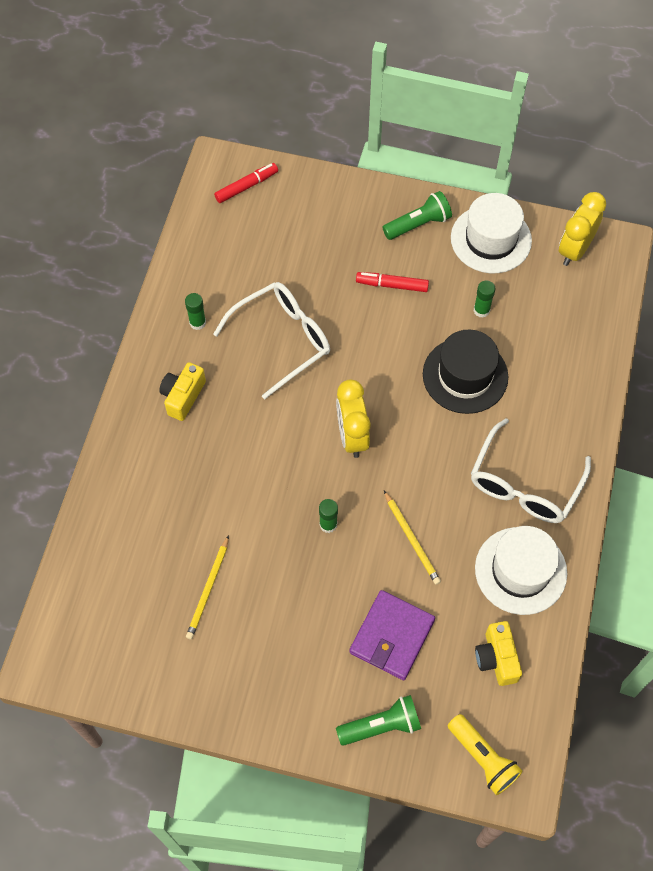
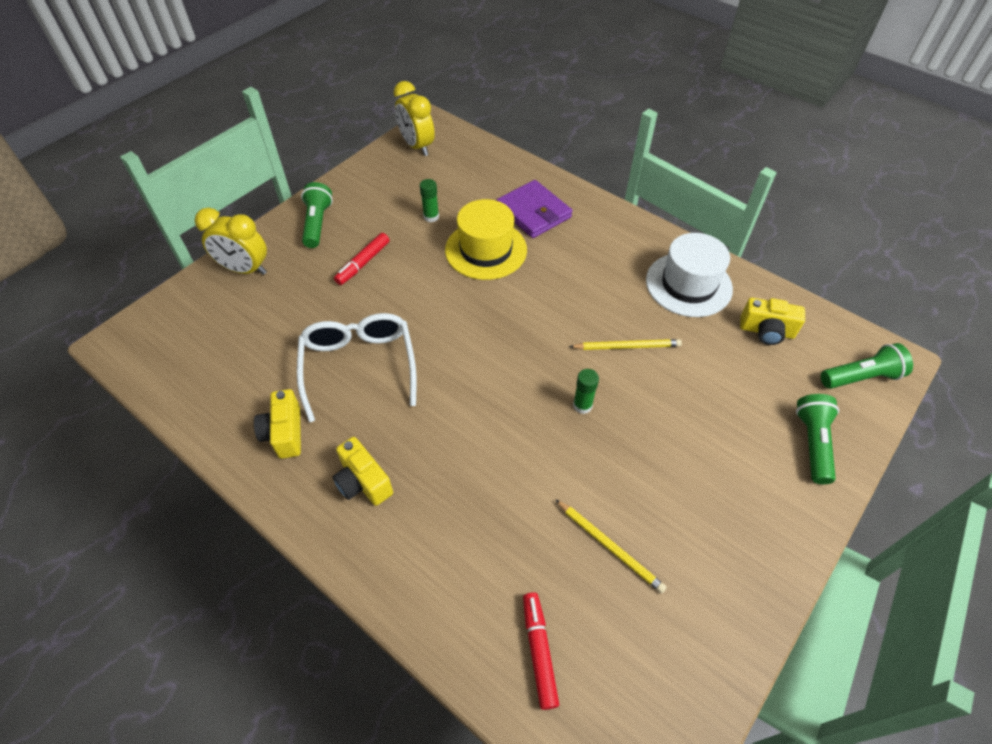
camera: 65 degrees left, 10 degrees down
green glue stick [185,293,206,330] -> yellow camera [254,389,301,459]
red marker [214,163,278,203] -> red marker moved to [523,592,559,710]
yellow clock [336,379,371,458] -> yellow clock moved to [194,208,267,275]
purple wallet [349,590,435,680] -> purple wallet moved to [496,180,573,238]
black hat [423,329,508,414] -> yellow hat [445,199,527,280]
yellow flashlight [448,714,523,795] -> green flashlight [821,343,913,389]
white hat [451,193,532,273] -> none
white glasses [471,418,591,523] -> none

